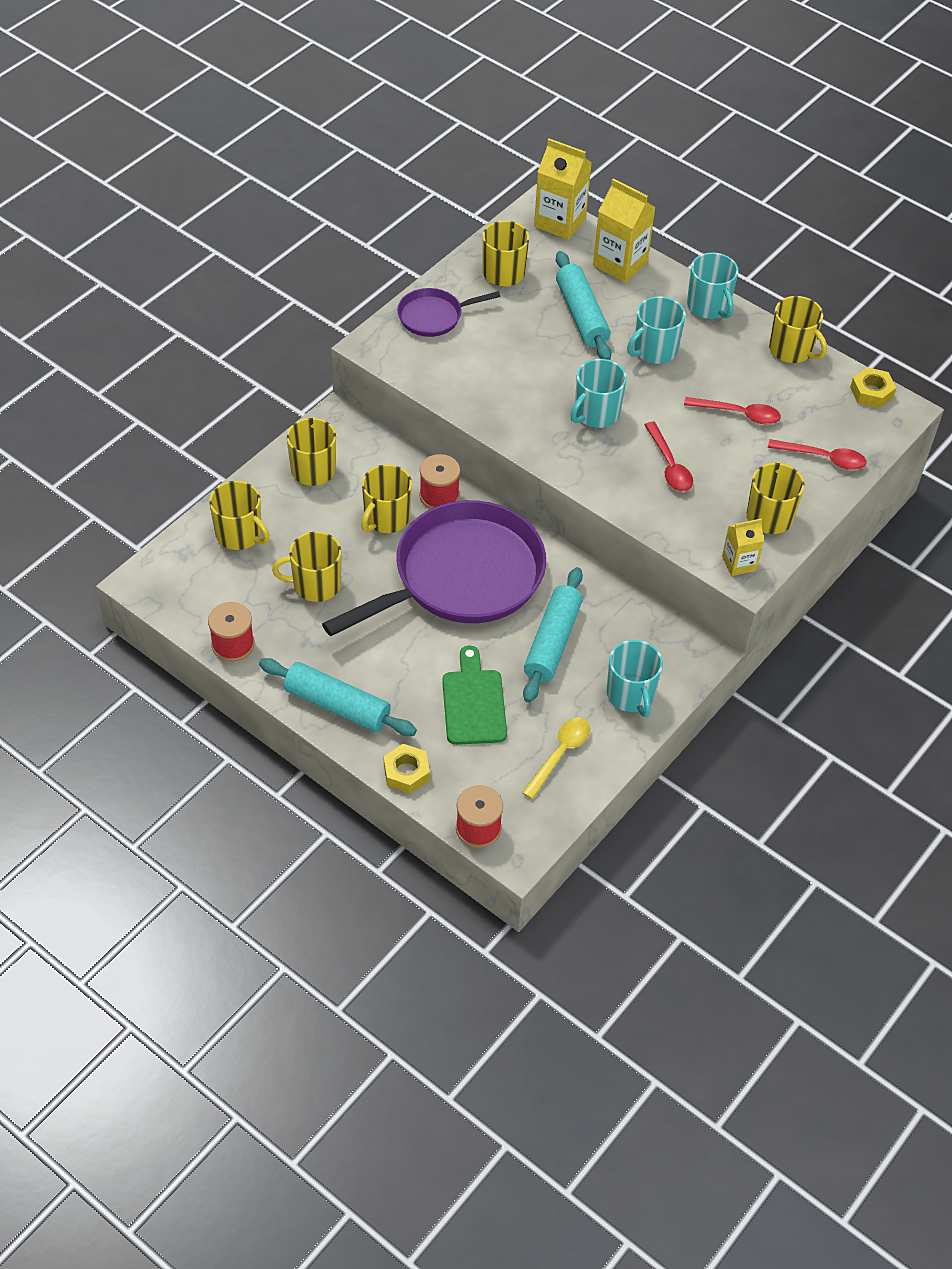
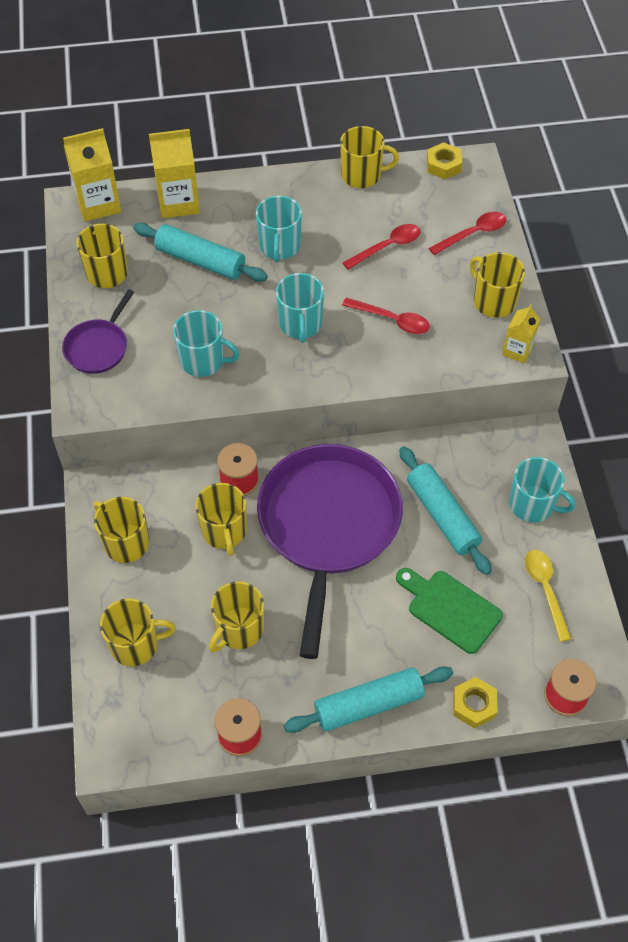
camera: 45 degrees left, 5 degrees up
turquoise mug [687,253,738,319] -> turquoise mug moved to [173,310,239,377]

